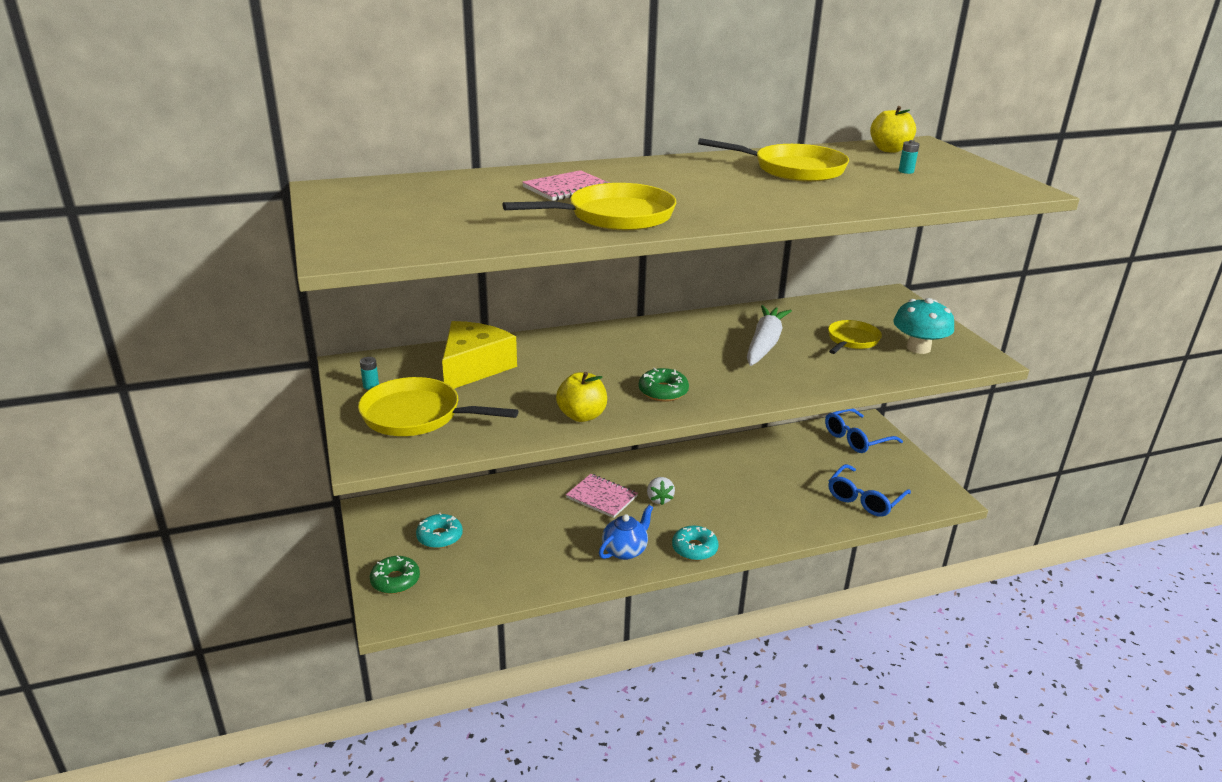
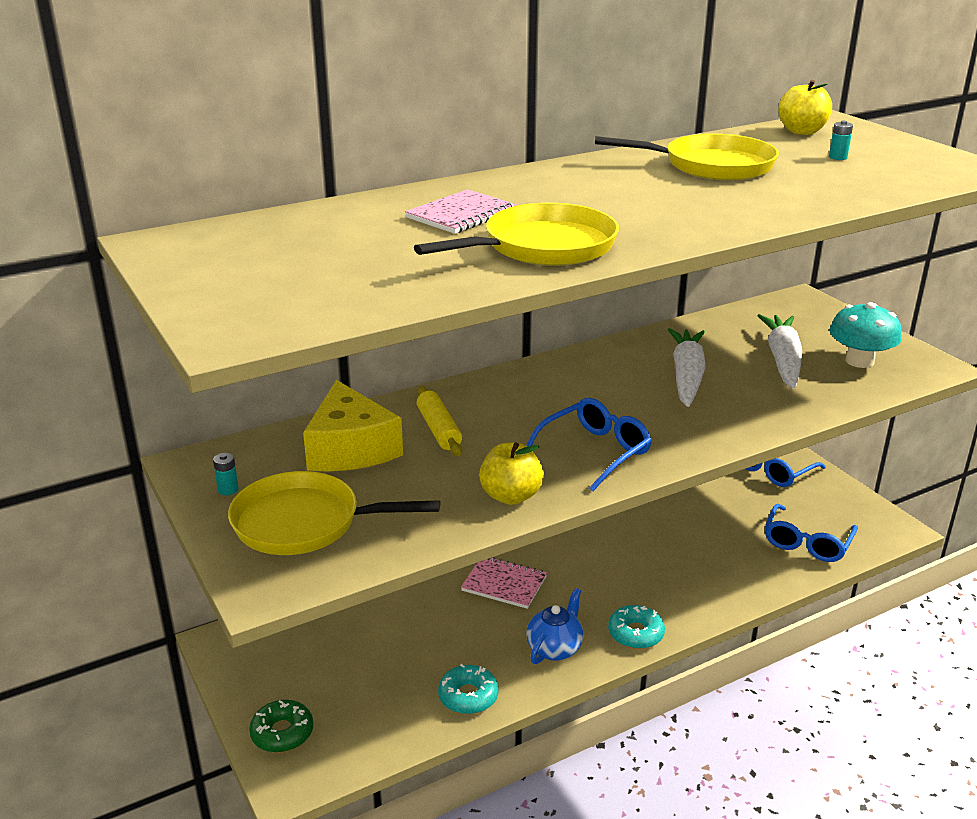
camera: 10 degrees left, 0 degrees up
turquoise donut [416,513,463,549] -> turquoise donut moved to [438,664,499,714]
yellow cheese [442,321,517,389] -> yellow cheese turned 150 degrees clockwise [303,380,403,472]
green donut [639,368,689,402] -> blue glasses [526,398,652,491]
white strawberry [647,477,675,505] -> none
yellow pan [828,320,882,354] -> white carrot [757,314,802,389]
none -> yellow rolling pin [417,387,462,456]

